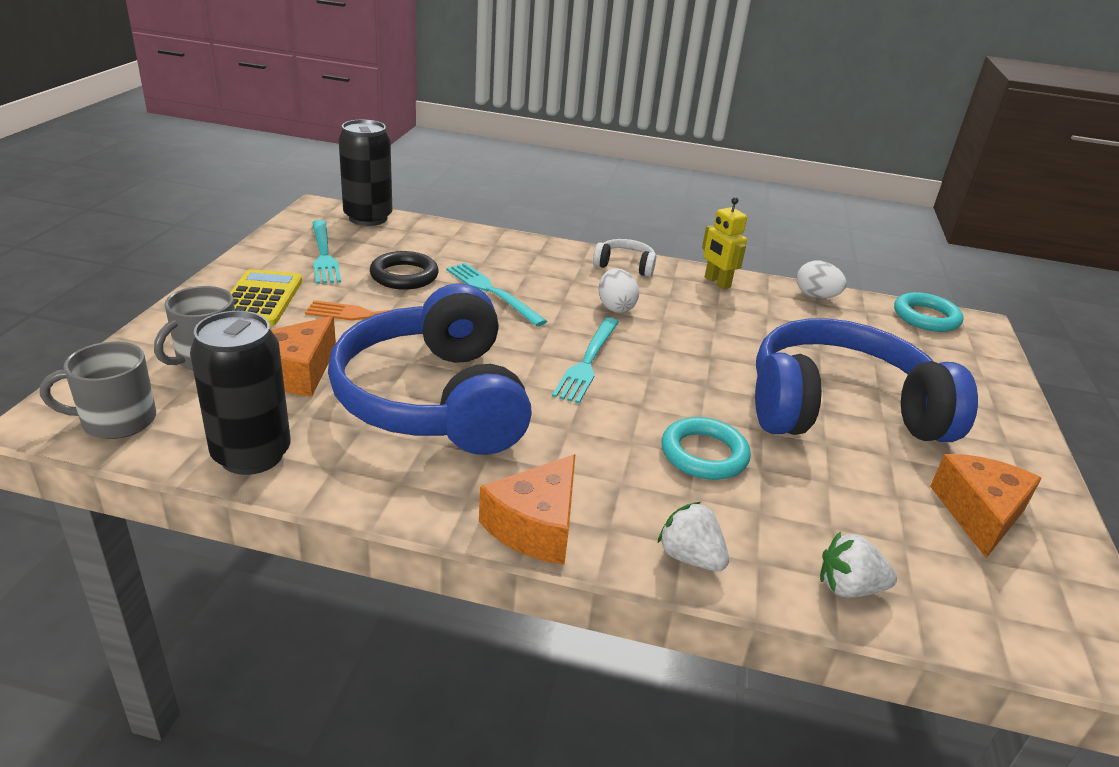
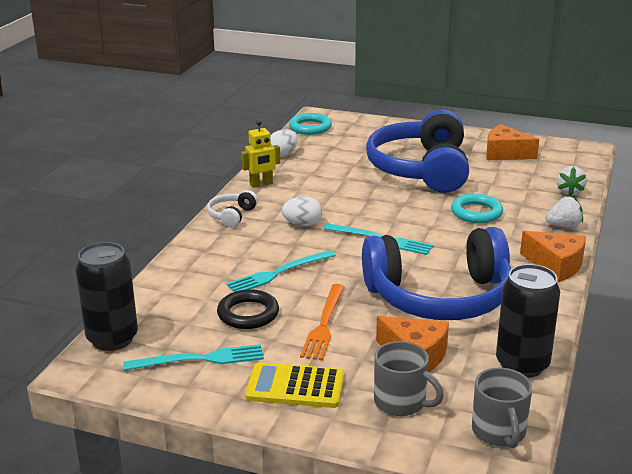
camera: 80 degrees left, 5 degrees down
white strawberry [657,502,729,571] -> white strawberry turned 150 degrees counterclockwise [545,197,583,227]

